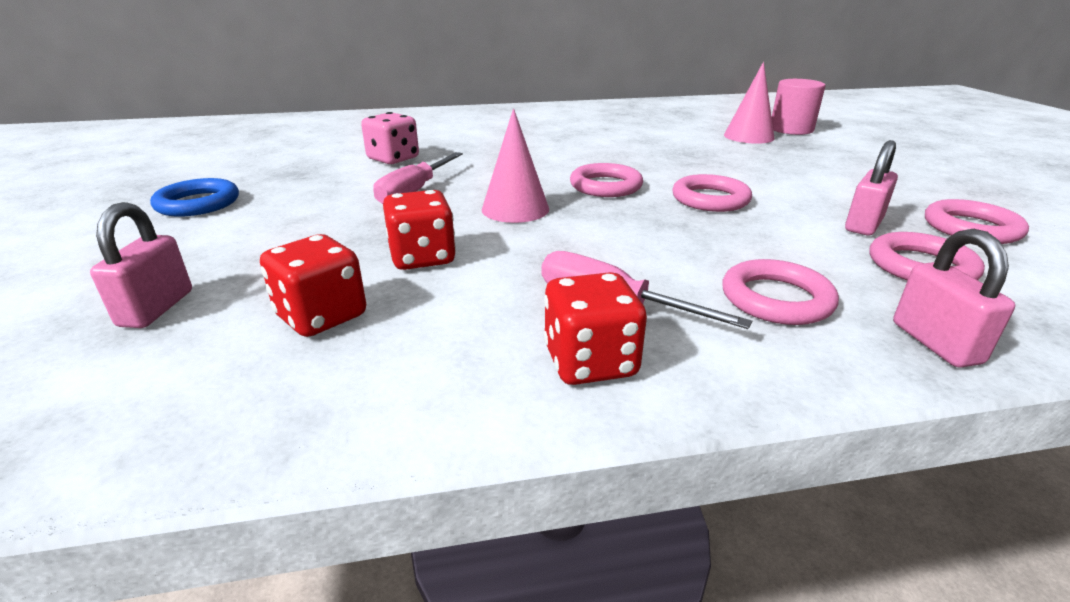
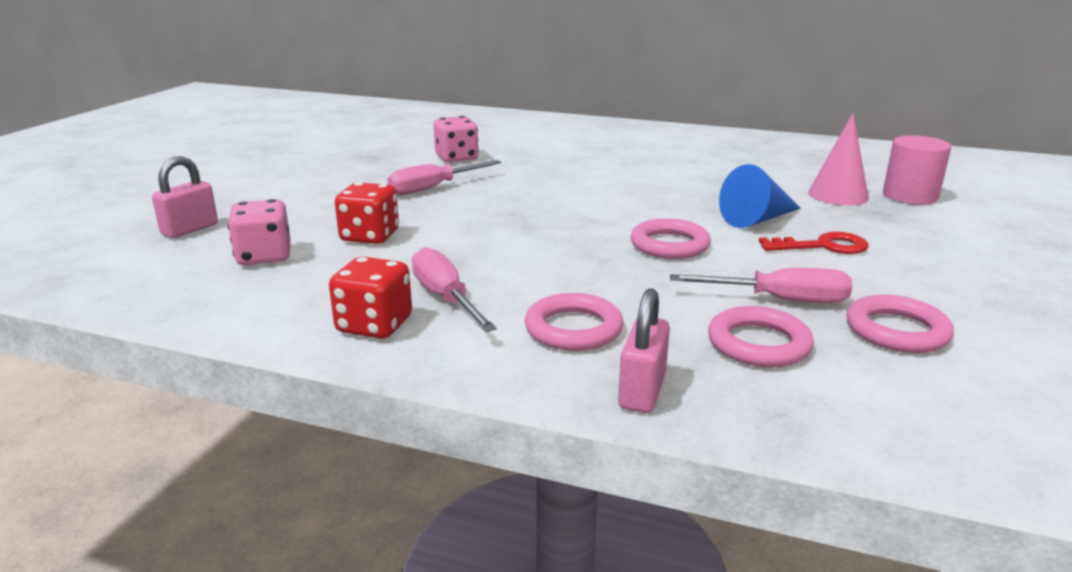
camera: 30 degrees right, 5 degrees down
blue ring [150,178,239,217] -> none
red dice [260,234,366,337] -> pink dice [228,199,290,265]
pink cone [482,108,549,223] -> none
pink ring [570,163,643,197] -> none
pink padlock [845,140,898,235] -> pink screwdriver [670,268,852,303]
none -> blue cone [719,164,801,228]
none -> red key [759,232,868,254]

